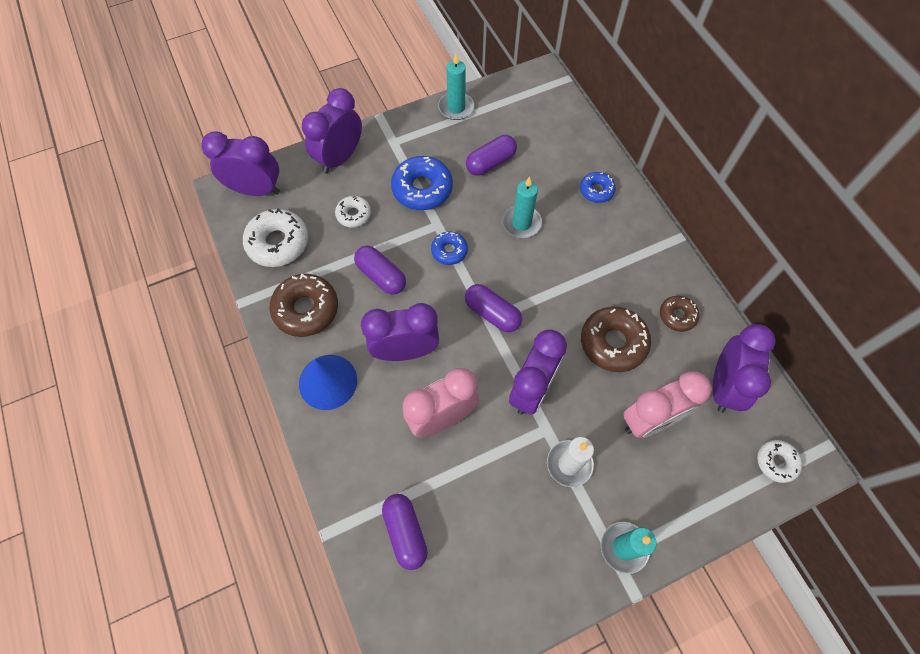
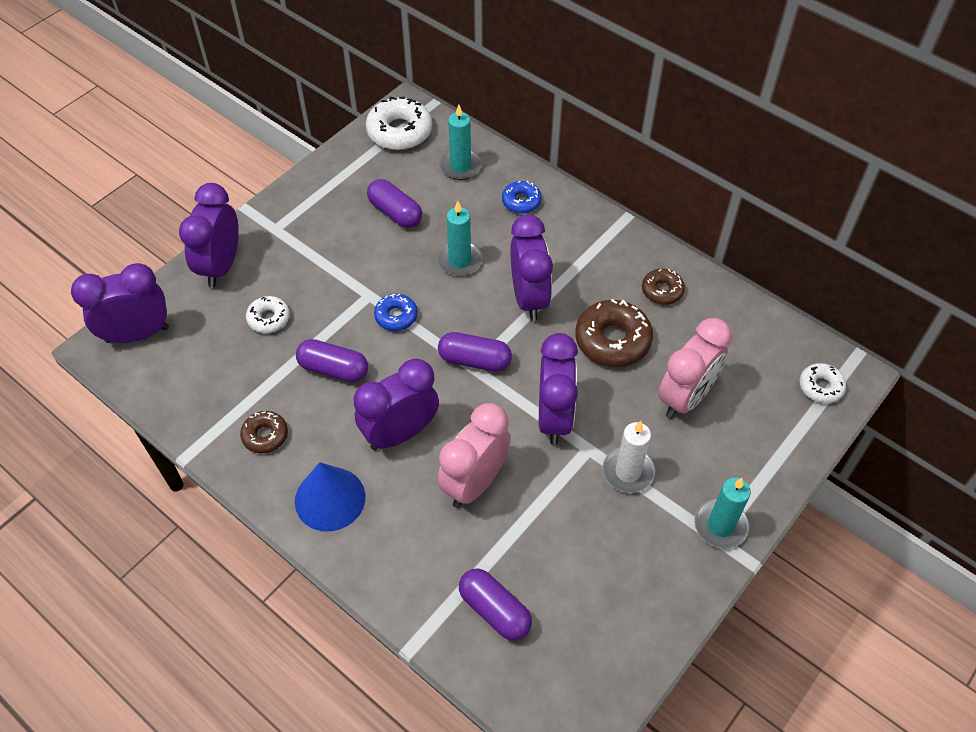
camera: 25 degrees left, 10 degrees down
white donut [243,208,308,267] -> white donut moved to [366,97,432,150]
brown donut [269,274,338,337] -> brown donut [240,411,288,453], size x0.57
blue donut [391,156,453,210] -> none
turquoise candle [438,54,474,120] -> turquoise candle moved to [439,105,482,180]
purple capsule [466,135,517,176] -> purple capsule turned 75 degrees counterclockwise [367,179,422,228]
purple clock [713,324,776,413] -> purple clock moved to [510,214,553,321]

